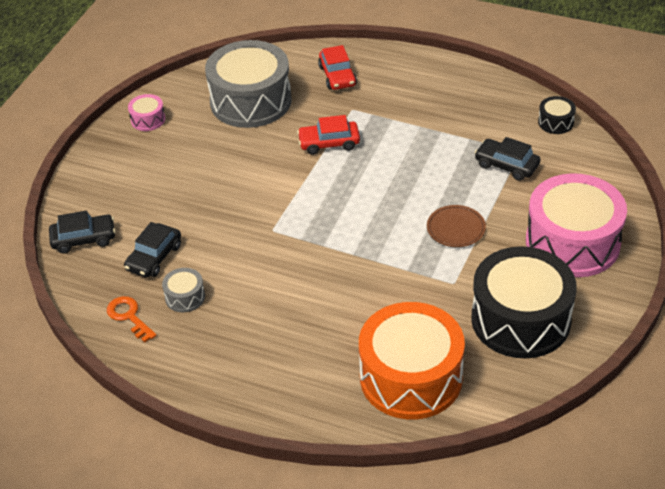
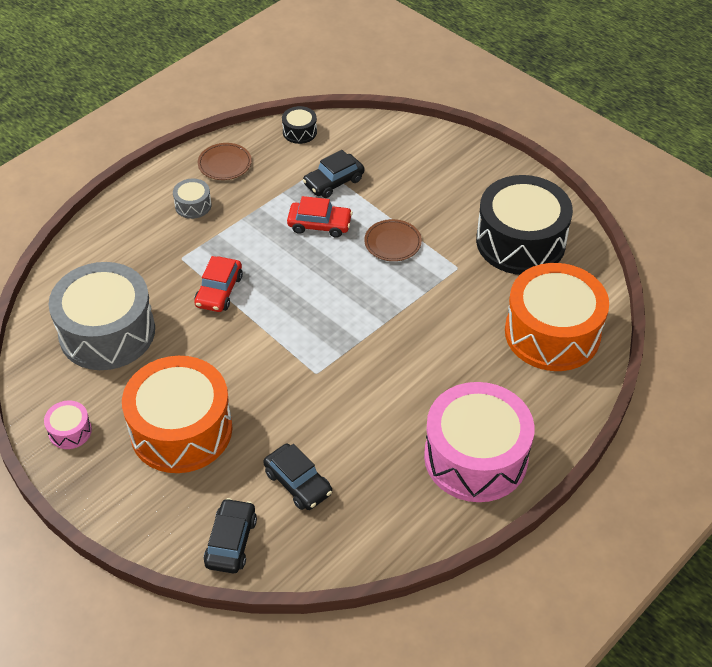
camera: 70 degrees left, 5 degrees up
orange key [107,296,157,343] -> none
grey drum [162,268,205,312] -> grey drum moved to [173,179,212,219]
red car [318,45,357,90] -> red car moved to [287,196,353,238]
pink drum [526,173,627,277] -> pink drum moved to [424,382,534,502]
none -> orange drum [122,356,233,473]
none -> brown plate [198,143,252,180]

